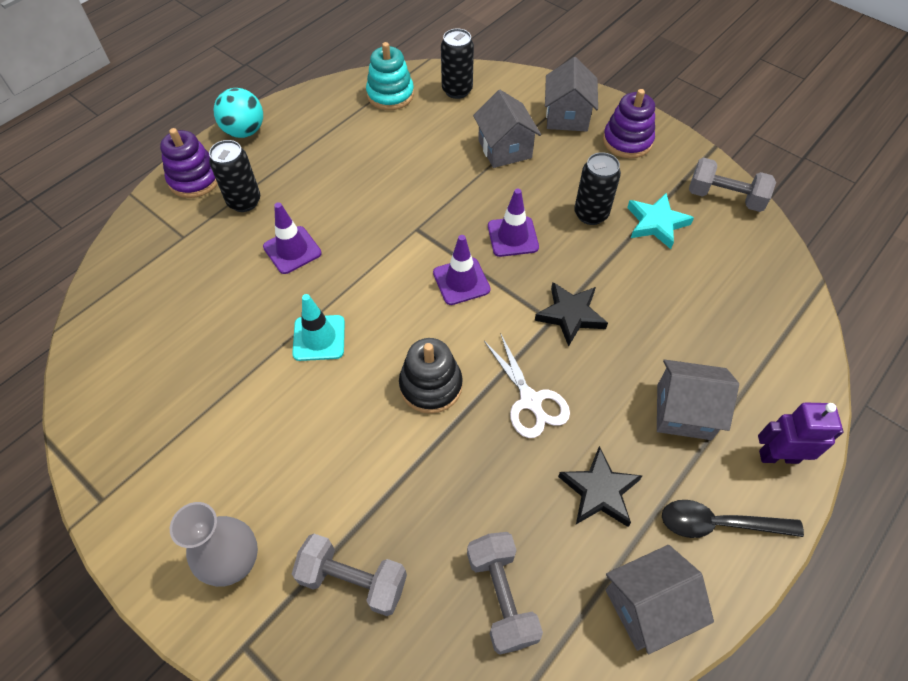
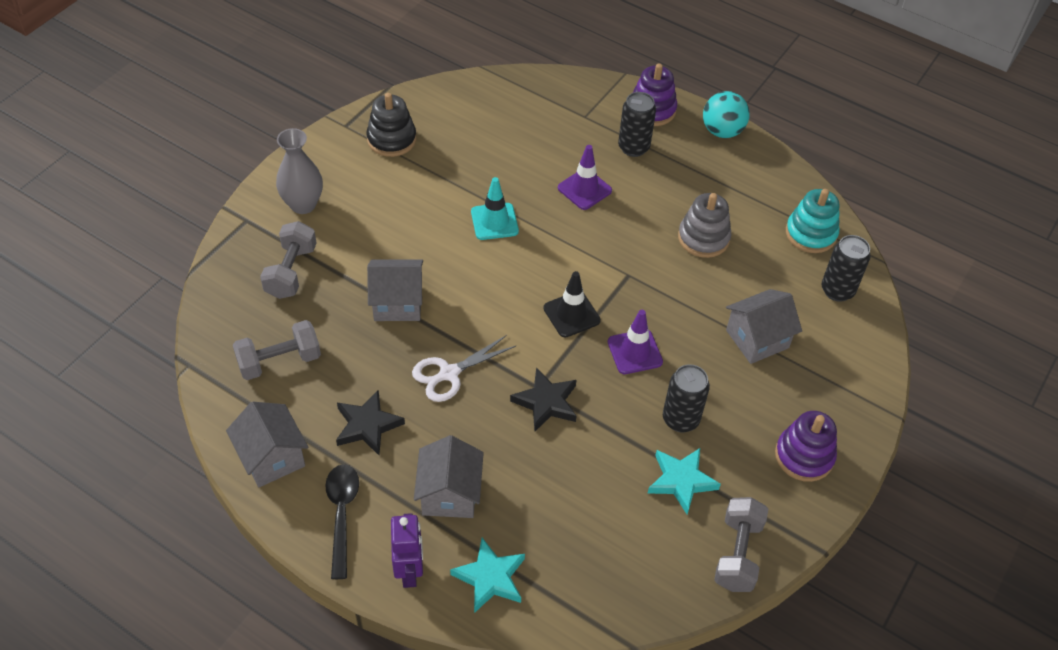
camera: 80 degrees right, 5 degrees down
black stacking toy [399,338,463,414] -> black stacking toy moved to [366,93,416,157]
purple traffic cone [433,235,490,305] -> black traffic cone [543,271,601,338]
grey house [545,57,598,132] -> grey house moved to [367,259,423,321]
none -> turquoise star [450,538,525,613]
none -> grey stacking toy [678,193,731,258]

